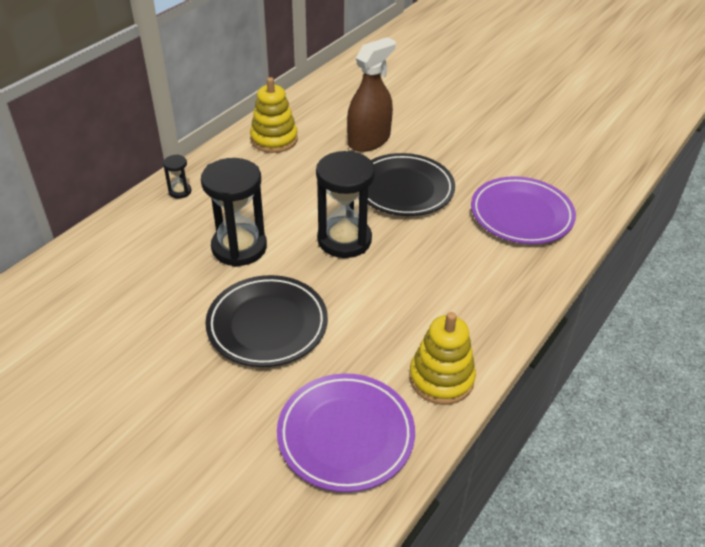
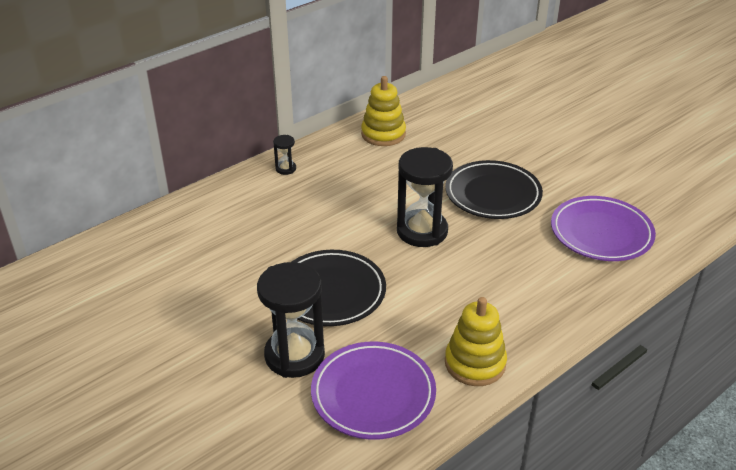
camera: 15 degrees right, 5 degrees down
black hourglass [201,158,267,267] -> black hourglass moved to [257,262,325,378]
brown spray bottle [347,37,396,152] -> none

